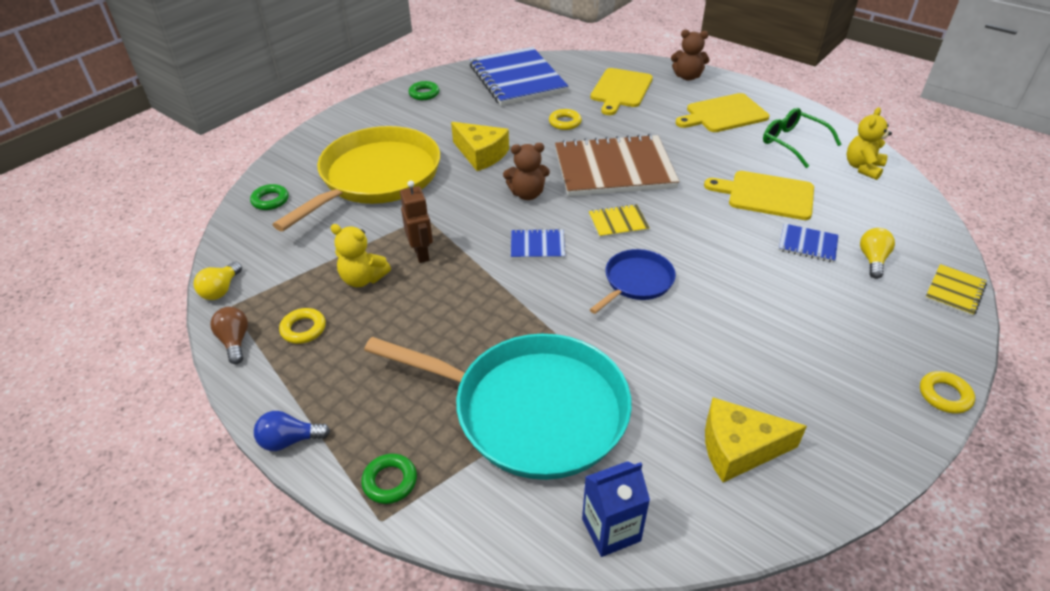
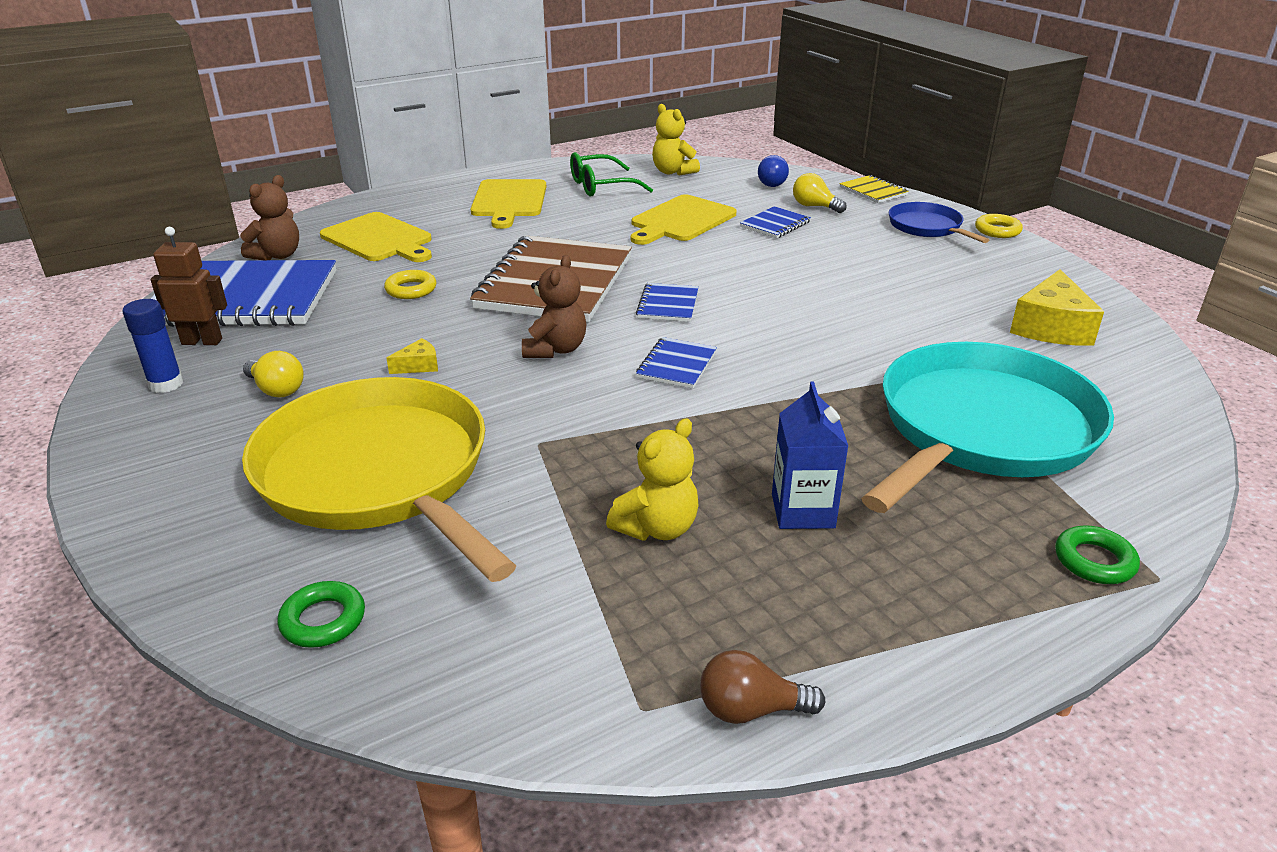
camera: 70 degrees left, 10 degrees down
yellow light bulb [193,262,242,300] -> yellow light bulb moved to [243,351,304,398]
blue light bulb [254,411,330,451] -> blue light bulb moved to [758,155,789,187]
yellow ring [279,308,326,344] -> none
brown robot [400,180,433,263] -> brown robot moved to [150,227,227,345]
green ring [409,81,439,100] -> blue glue stick [122,299,183,393]
yellow cheese [451,122,509,171] -> yellow cheese [386,338,438,374], size x0.47
blue carton [582,461,650,557] -> blue carton moved to [772,382,848,529]
yellow notebook [589,204,650,238] -> blue notebook [636,283,699,322]
blue pan [590,249,676,314] -> blue pan moved to [889,202,989,243]
brown teddy bear [671,30,710,81] -> brown teddy bear moved to [240,175,299,260]

